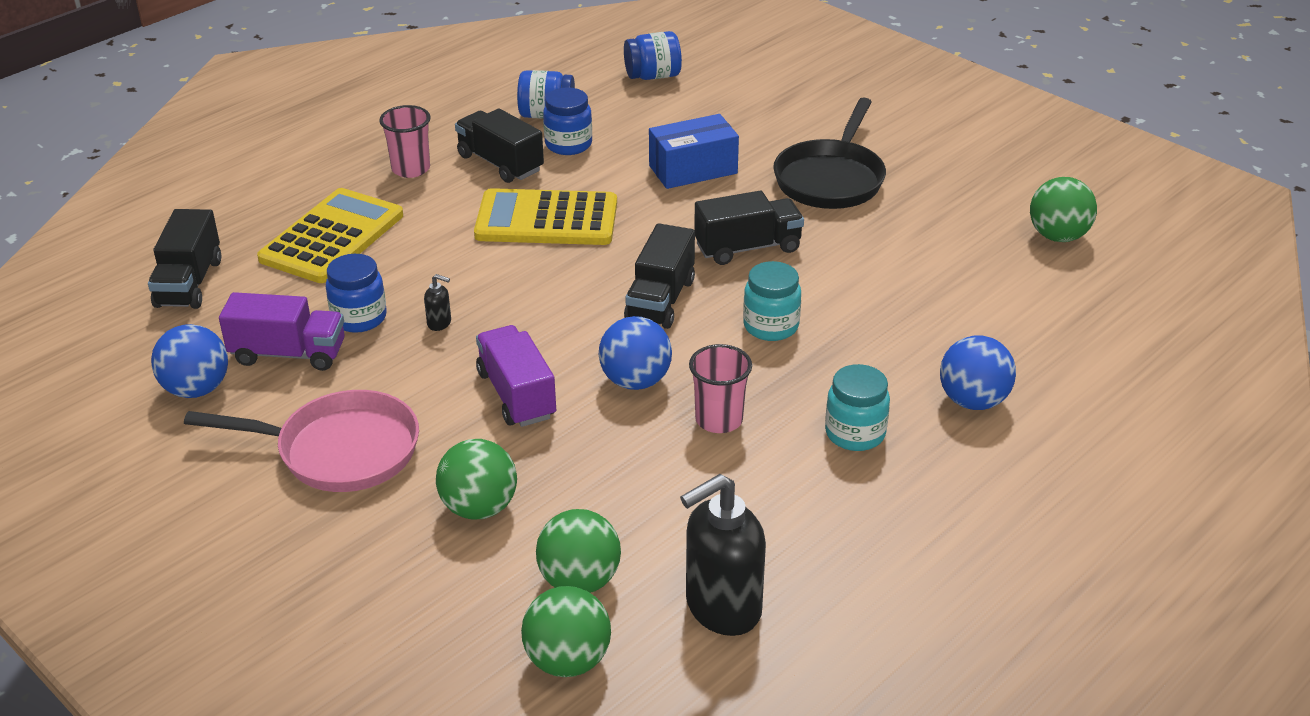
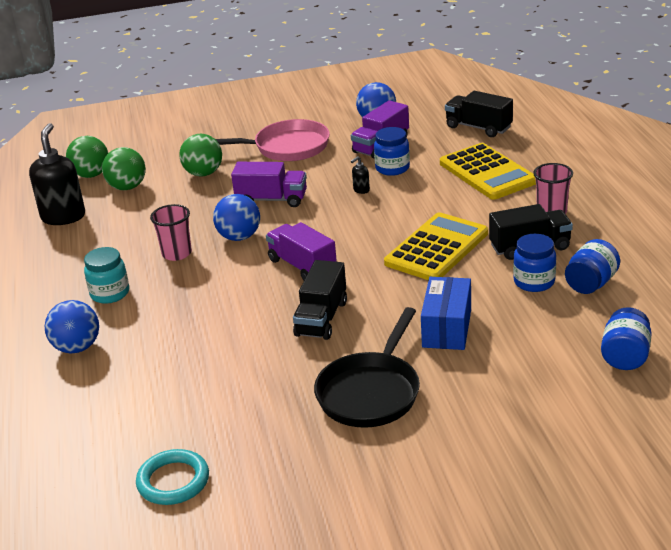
camera: 125 degrees right, 5 degrees down
pink pan [184,390,419,492] -> pink pan turned 135 degrees counterclockwise [215,119,330,161]
black truck [624,223,695,329] -> purple truck [266,222,337,280]
turquoise jar [743,261,801,341] -> none
black pan [773,98,886,209] -> black pan turned 120 degrees counterclockwise [314,307,420,428]
green ball [1030,177,1097,242] -> turquoise ring [136,449,209,505]

